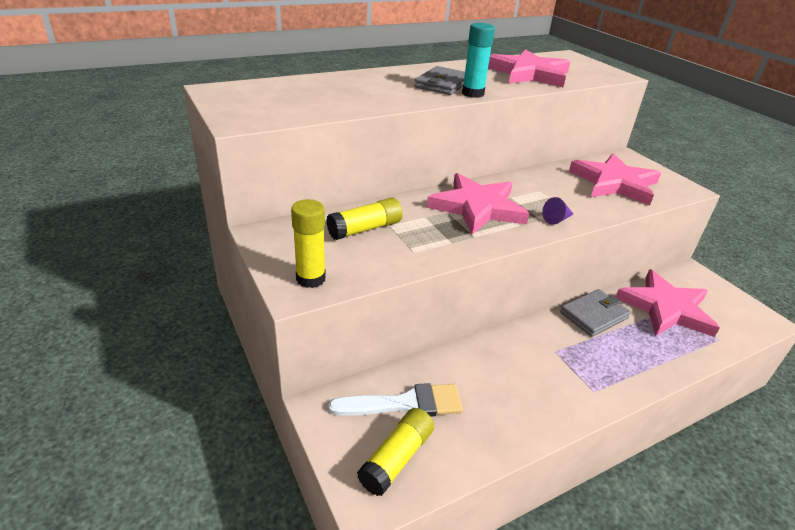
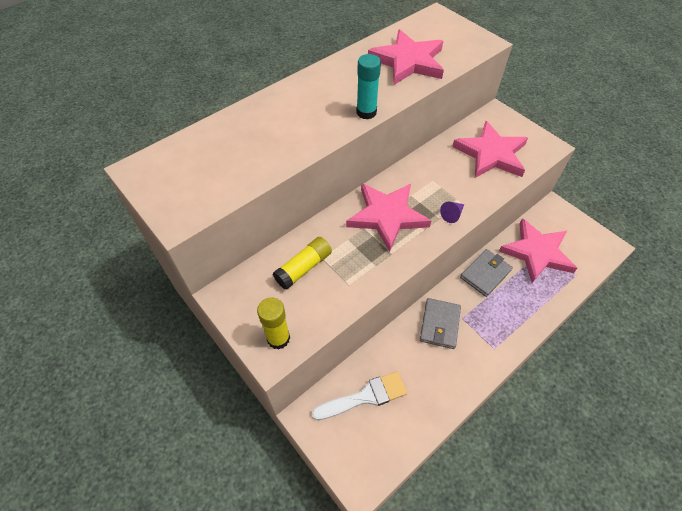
camera: 10 degrees left, 20 degrees up
yellow glue stick [357,408,434,496] -> none
grey wallet [414,66,465,95] -> grey wallet moved to [420,298,461,349]

